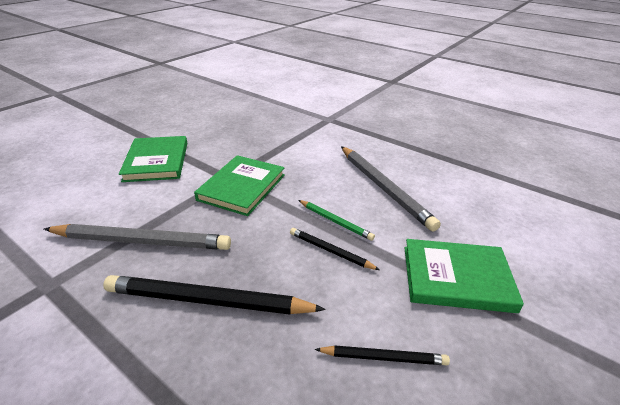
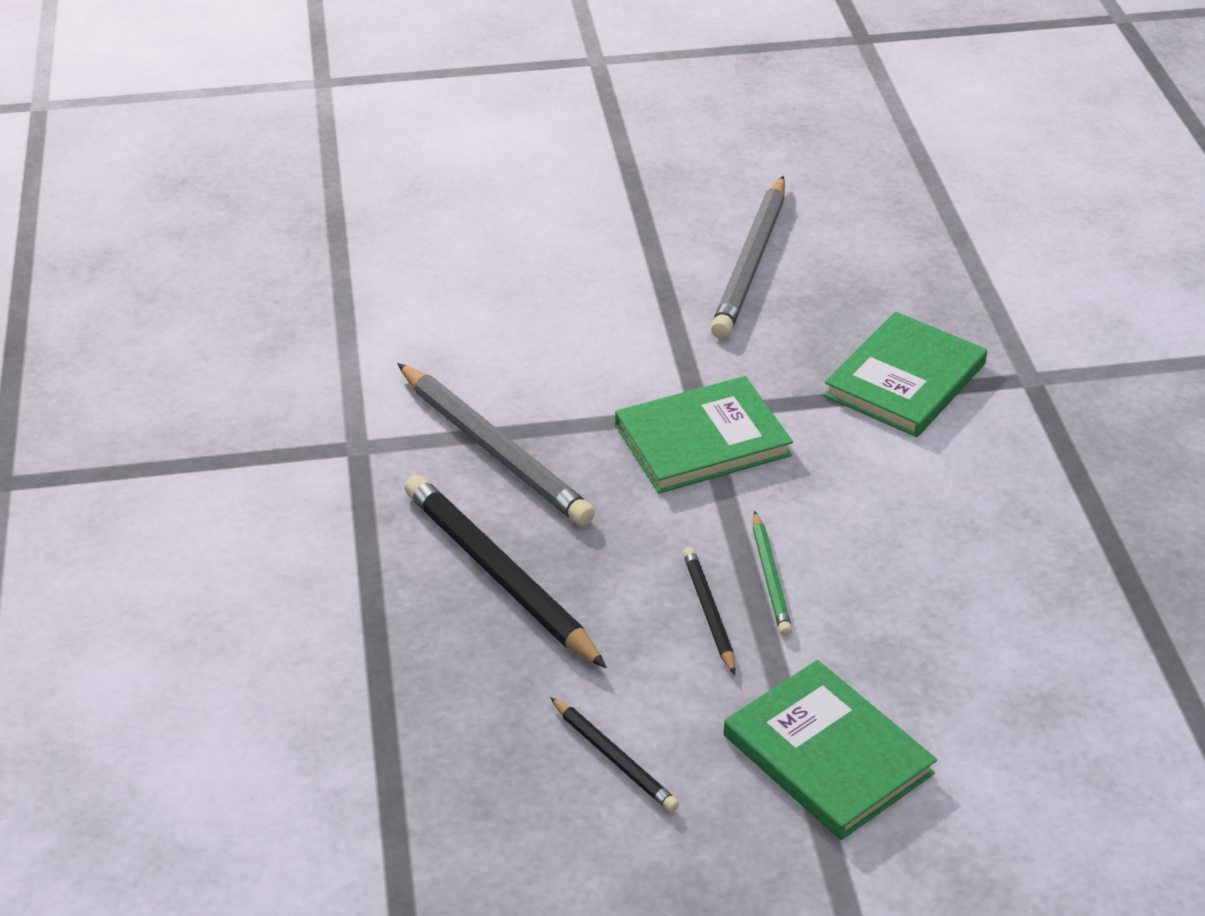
camera: 45 degrees right, 5 degrees up
green book [119,136,187,182] -> green book moved to [823,312,987,437]
grey pencil [341,146,441,232] -> grey pencil moved to [711,176,785,338]

